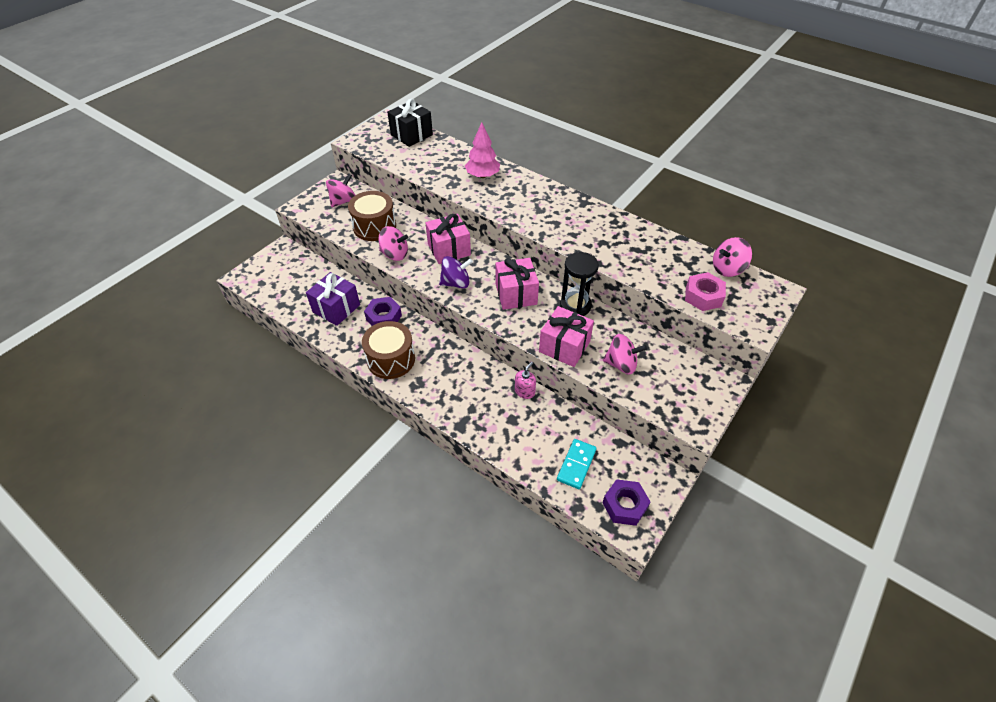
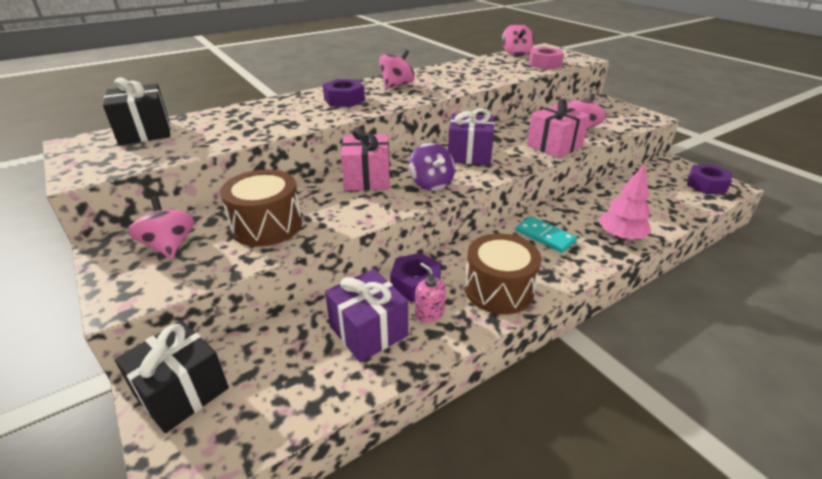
camera: 70 degrees left, 15 degrees down
pink spinning top [378,226,408,261] -> pink spinning top moved to [379,49,415,89]
purple spinning top [439,256,473,288] -> purple spinning top turned 150 degrees clockwise [409,143,455,191]
pink tree [465,122,500,178] -> pink tree moved to [599,163,651,240]
pink gift [495,258,539,310] -> purple gift [448,108,495,165]
pink soap dispenser [515,362,536,399] -> pink soap dispenser moved to [415,262,446,322]
turquoise domino [557,439,597,489] -> turquoise domino moved to [516,216,577,253]
black hourglass [560,252,599,316] -> none
none -> black gift [114,320,229,433]
none -> purple nut [323,79,365,107]

